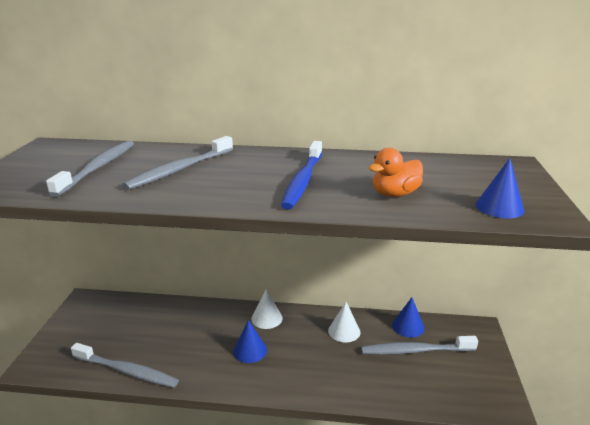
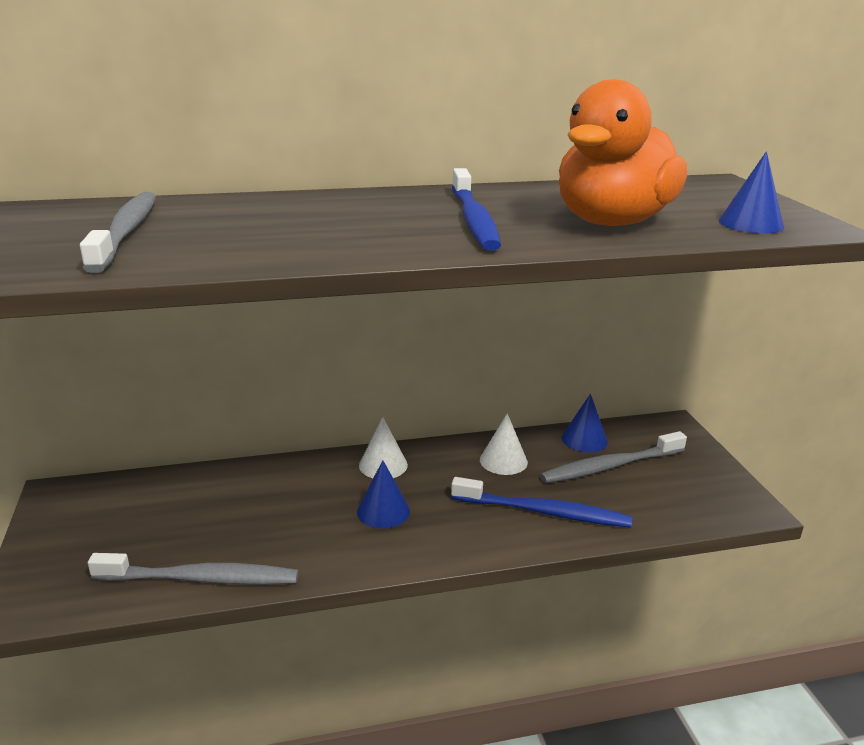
camera: 20 degrees left, 0 degrees up
grey toothbrush [123,136,233,190] -> none
orange duck [369,148,423,197] -> orange duck [559,79,688,226], size x1.89
none -> blue toothbrush [451,477,632,528]

